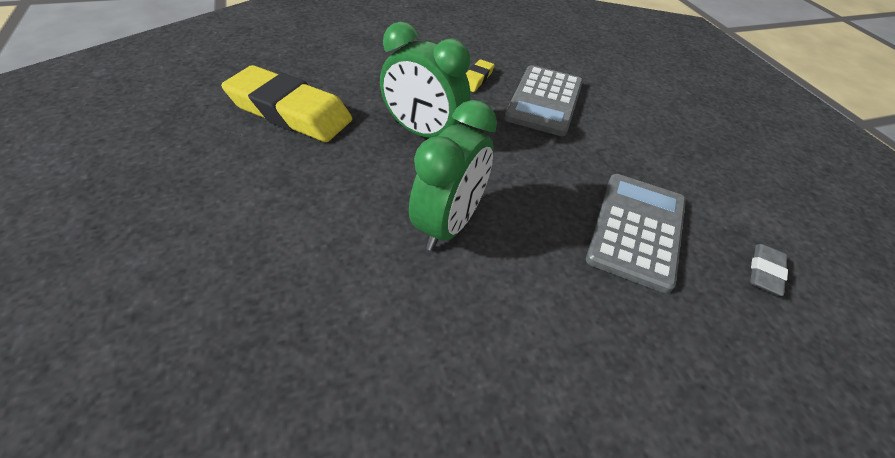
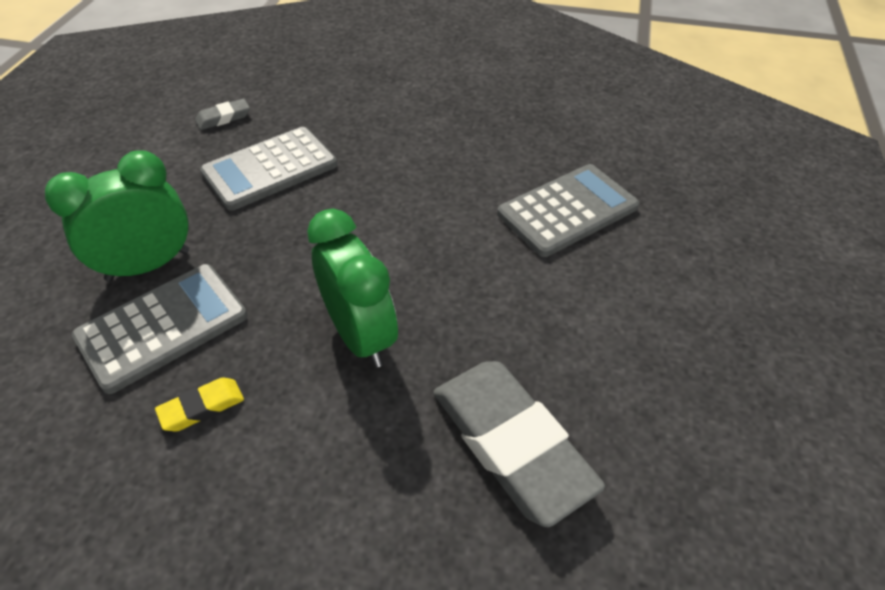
camera: 145 degrees left, 0 degrees up
yellow eraser [221,65,352,142] -> grey eraser [433,361,605,527]
green clock [409,100,497,251] -> green clock moved to [45,150,189,282]
none -> grey calculator [497,164,639,257]

